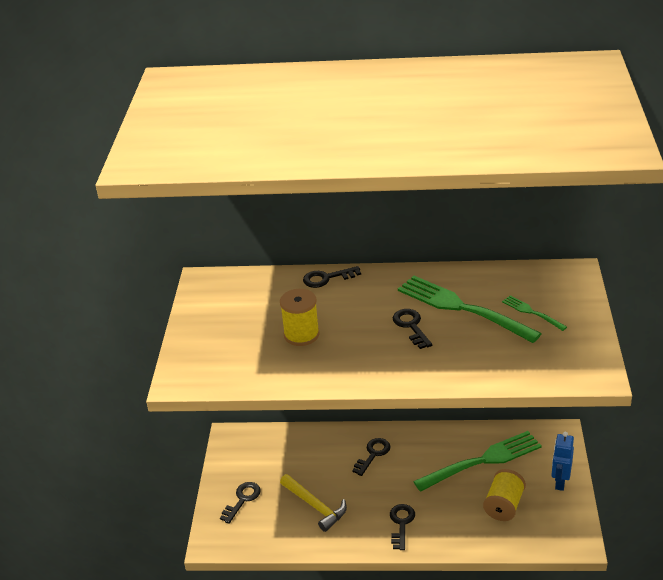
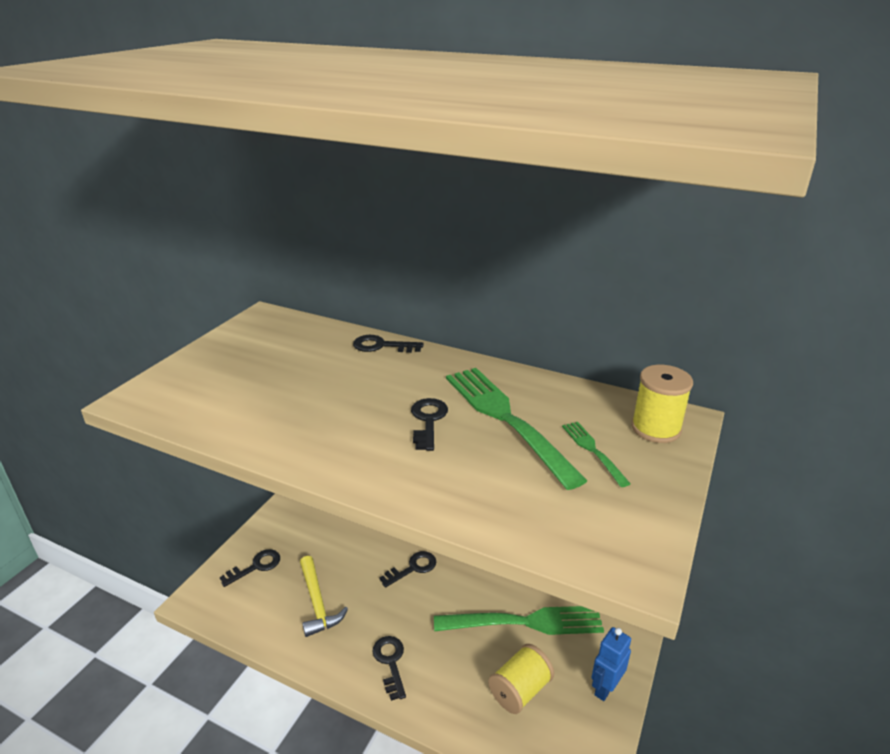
camera: 20 degrees right, 5 degrees down
yellow spool [280,289,320,346] -> yellow spool moved to [631,365,693,443]
black key [390,504,415,550] -> black key turned 45 degrees counterclockwise [372,636,406,701]

